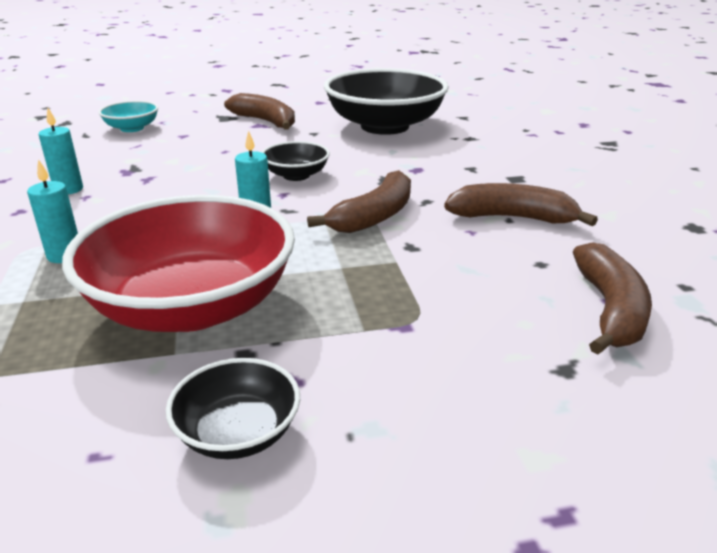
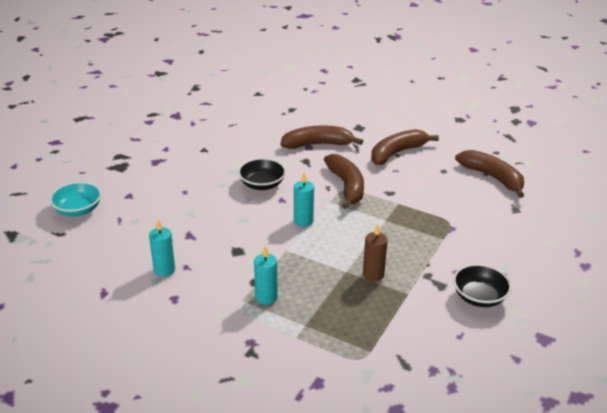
camera: 50 degrees left, 5 degrees up
red bowl [62,195,295,332] -> brown candle [363,224,388,282]
brown banana [224,93,295,130] -> brown banana moved to [281,125,363,149]
black bowl [324,68,449,135] -> none

